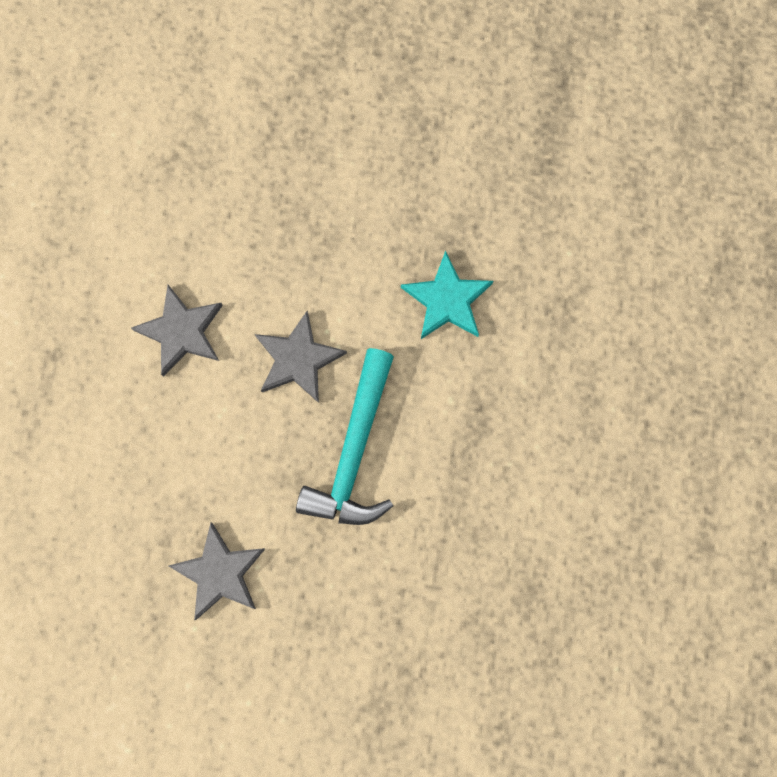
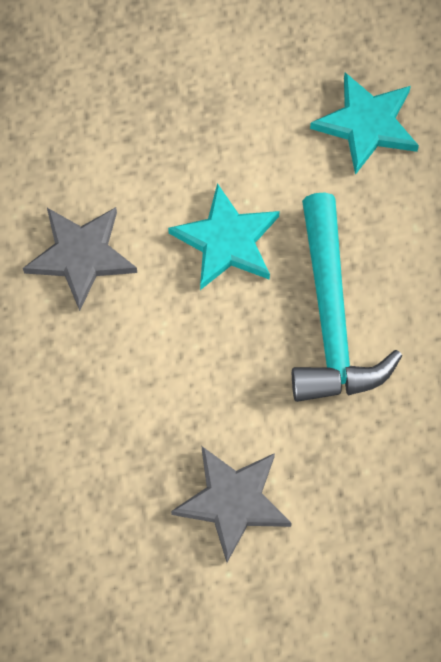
camera: 20 degrees left, 10 degrees down
grey star [255,311,347,403] -> turquoise star [168,183,280,290]

